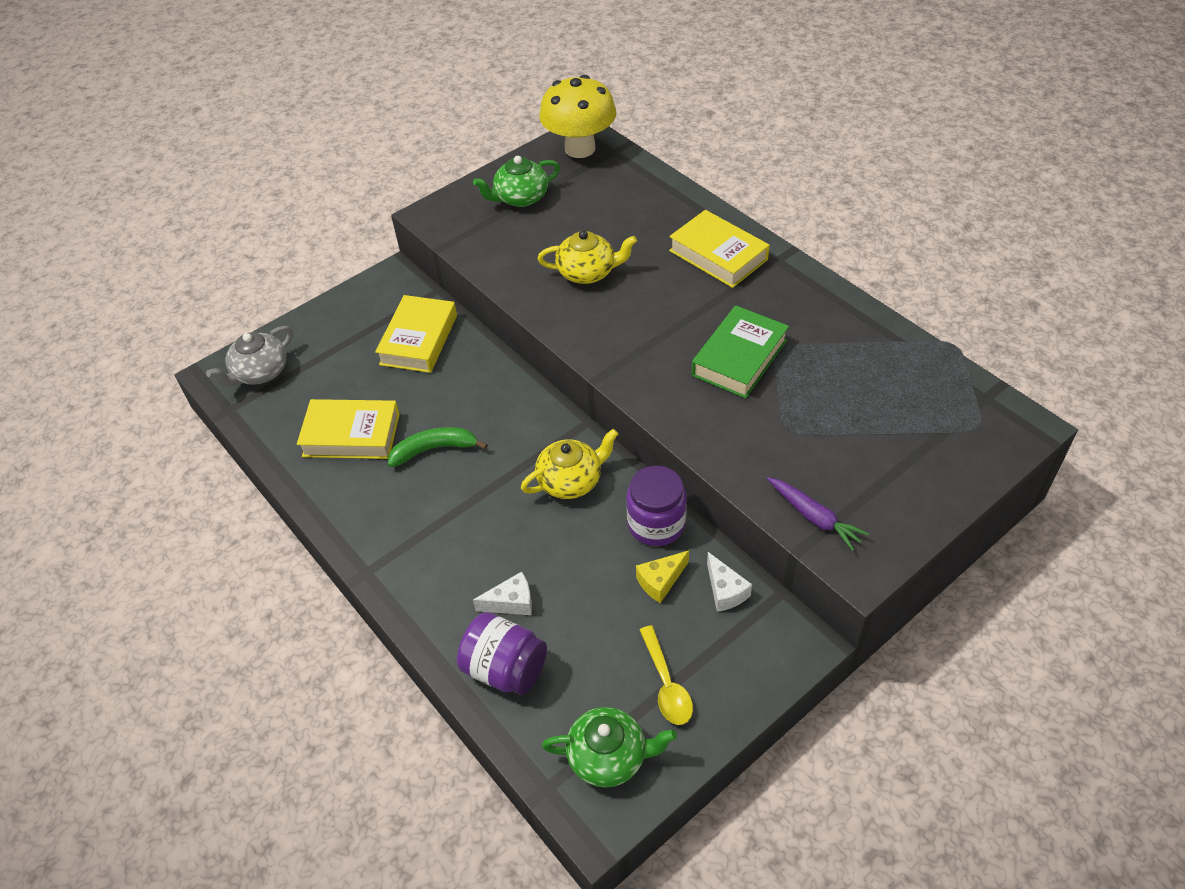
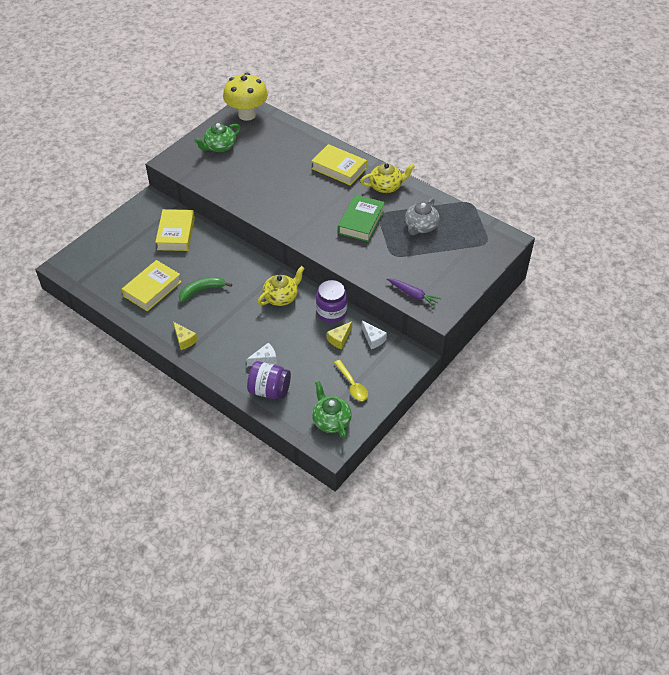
camera: 15 degrees left, 0 degrees up
grey teapot [206,326,293,387] -> grey teapot moved to [405,198,440,235]
yellow book [297,399,400,459] -> yellow book turned 45 degrees counterclockwise [122,260,182,311]
yellow teapot [538,230,637,284] -> yellow teapot moved to [360,163,415,193]
green teapot [542,707,677,788] -> green teapot turned 105 degrees counterclockwise [312,381,352,439]
none -> yellow cheese [173,322,198,350]

